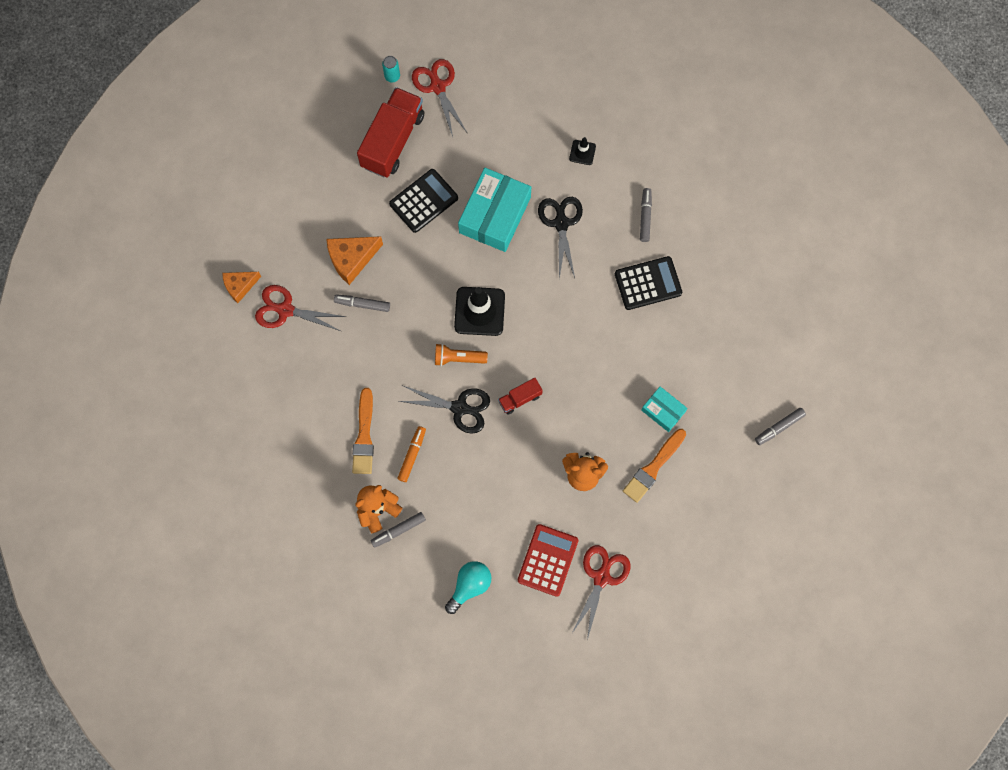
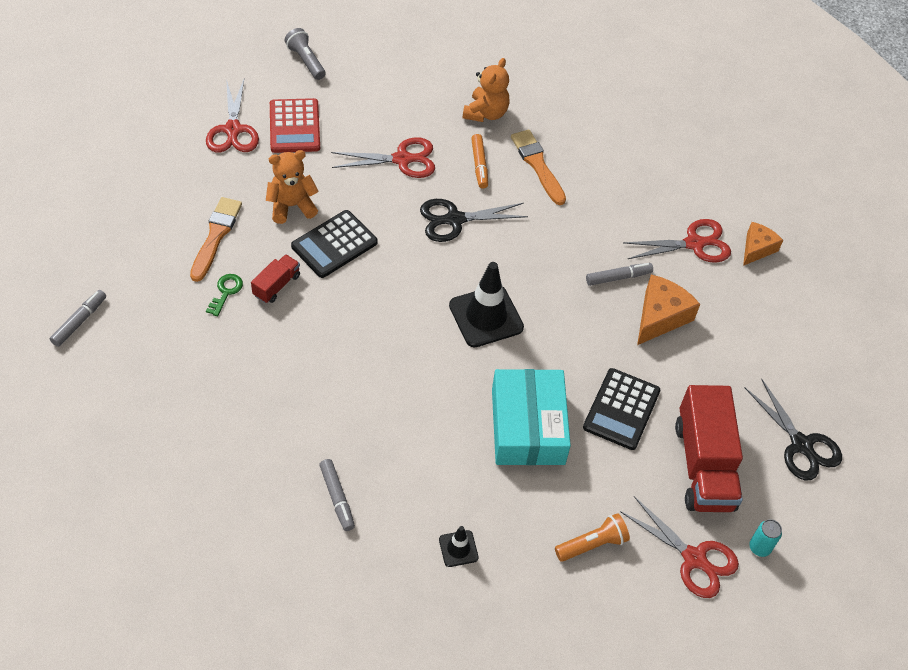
camera: 150 degrees right, 20 degrees down
grey marker [371,512,426,548] -> none
orange flashlight [435,344,488,366] -> orange flashlight moved to [555,513,630,562]
turquoise light bulb [445,561,491,614] -> none
red truck [498,378,543,415] -> red truck moved to [251,254,300,303]
black scissors [538,197,583,279] -> black scissors moved to [745,378,842,481]
black calculator [615,256,682,310] -> black calculator moved to [291,210,378,278]
turquoise box [641,386,688,432] -> green key [206,274,243,316]
none -> grey flashlight [285,28,326,80]
none -> red scissors [331,137,435,178]

